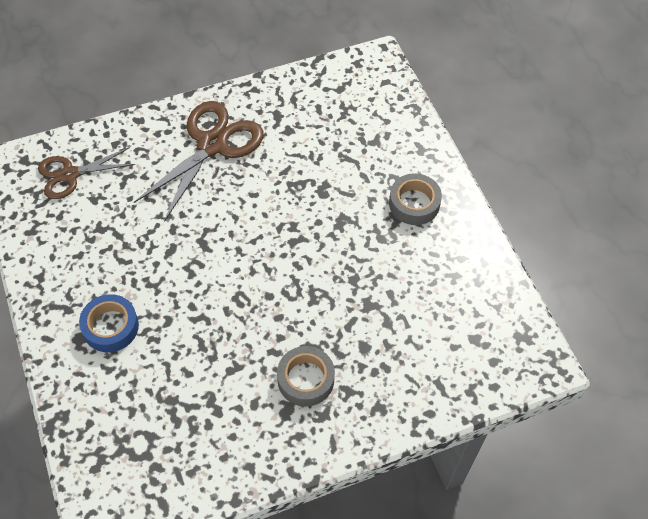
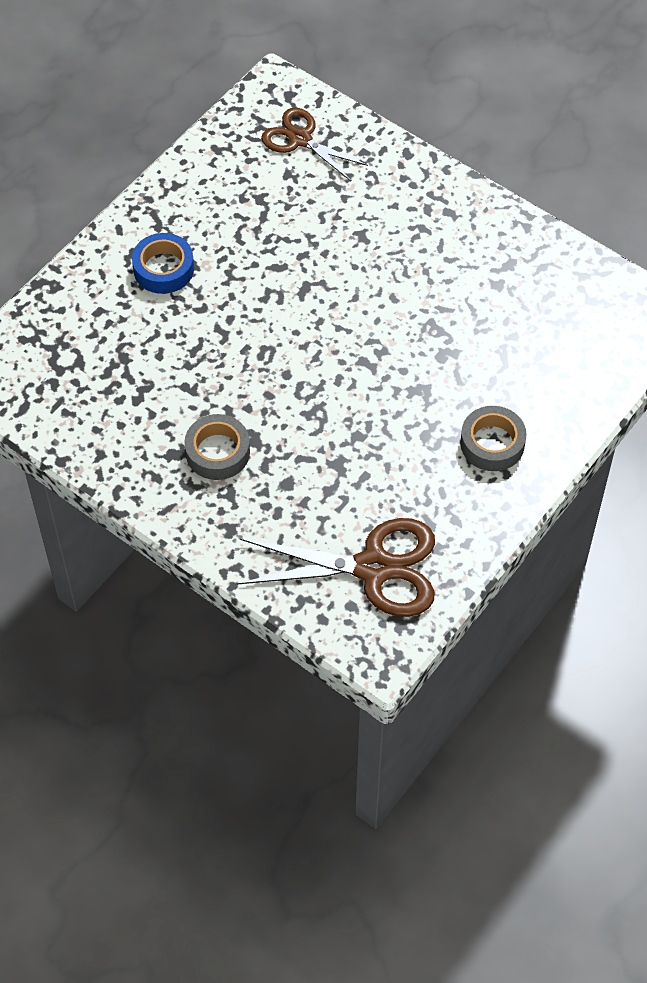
camera: 60 degrees right, 0 degrees up
brown scissors [134,101,264,222] -> brown scissors moved to [237,518,435,617]

